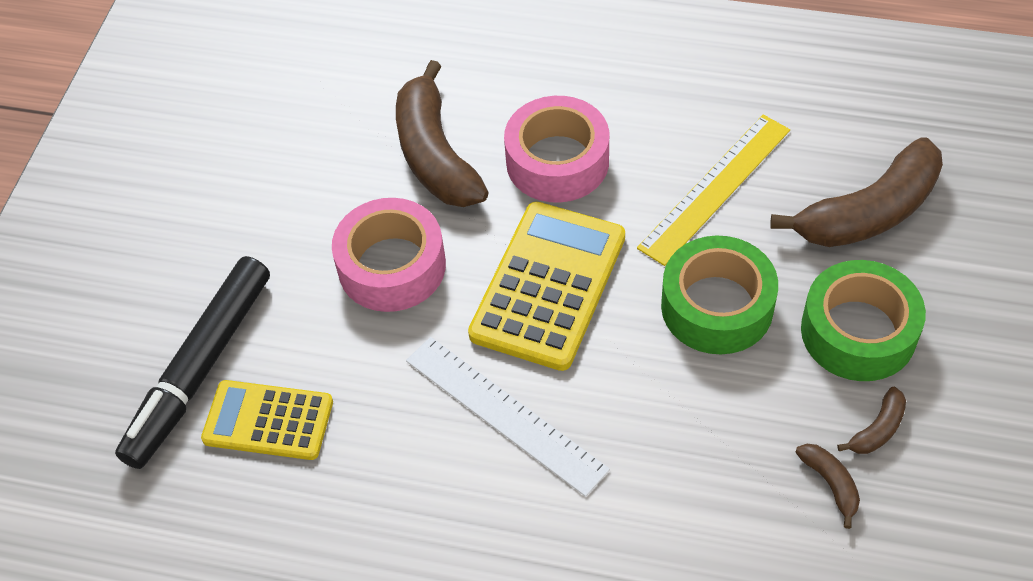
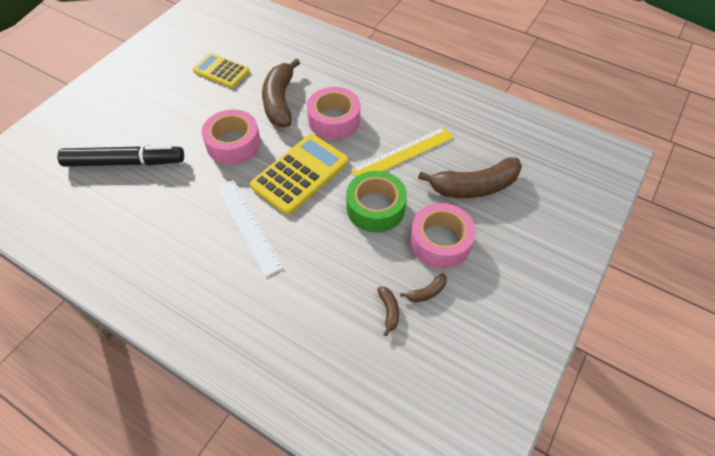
camera: 15 degrees right, 0 degrees up
black marker [115,256,270,469] -> black marker turned 135 degrees counterclockwise [57,145,184,167]
yellow calculator [201,380,333,460] -> yellow calculator moved to [193,53,249,88]
green tape [801,260,926,381] -> pink tape [410,203,476,269]

